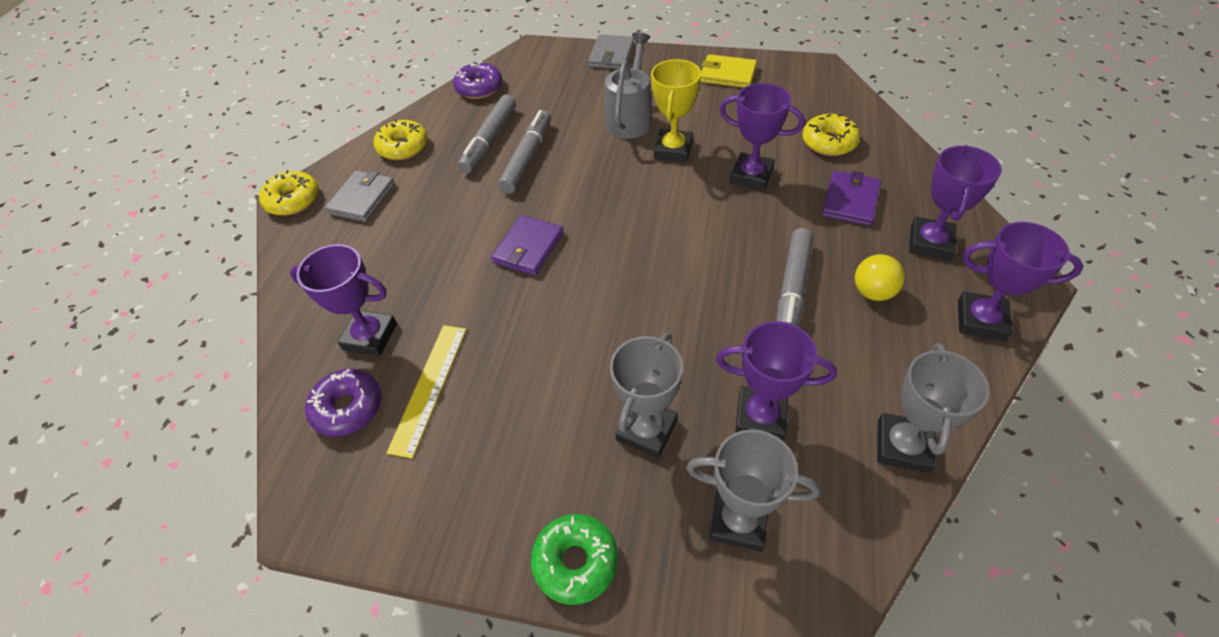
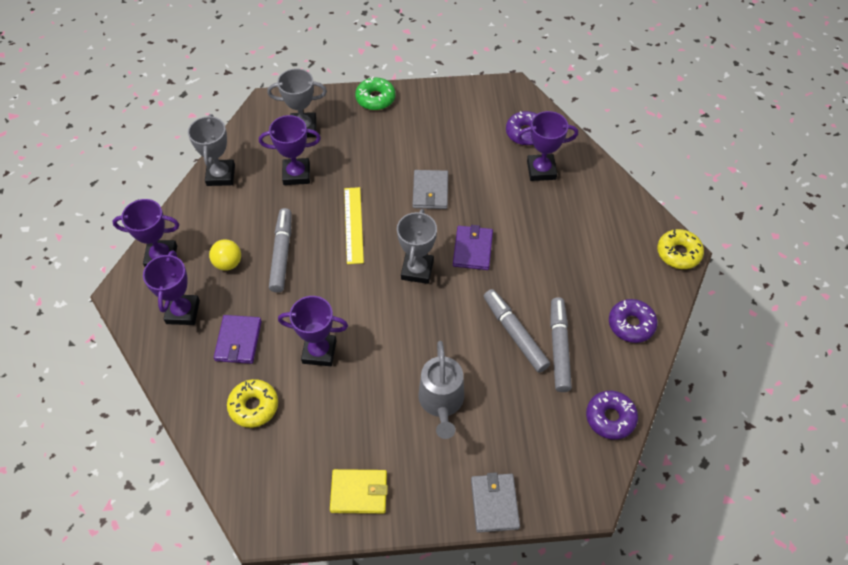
camera: 160 degrees right, 5 degrees up
grey wallet [325,171,395,222] -> grey wallet moved to [413,170,448,209]
yellow donut [373,119,428,160] -> purple donut [609,299,658,343]
yellow ruler [387,325,466,459] -> yellow ruler moved to [344,187,364,264]
grey marker [498,110,551,194] -> grey marker turned 150 degrees clockwise [484,289,550,373]
grey trophy [610,333,683,459] -> grey trophy moved to [397,209,437,284]
yellow trophy [651,59,701,162] -> none

